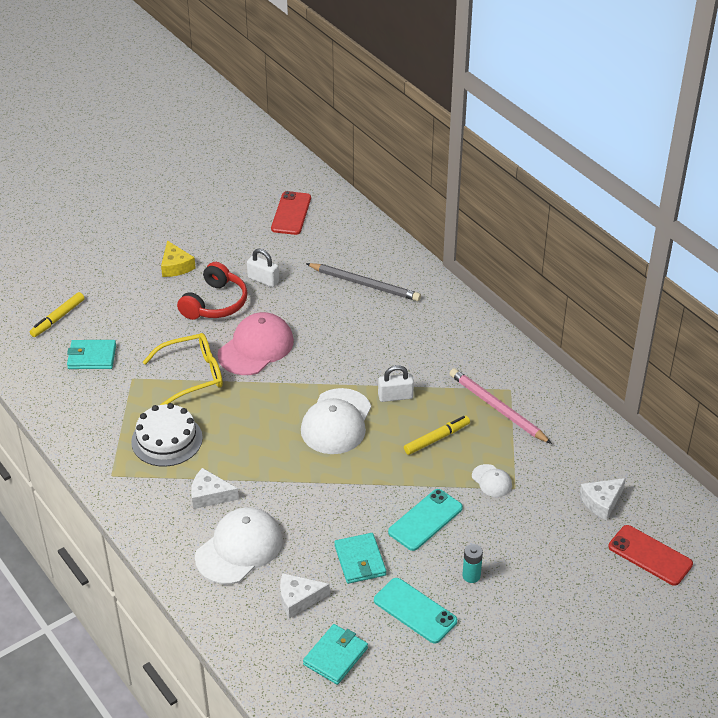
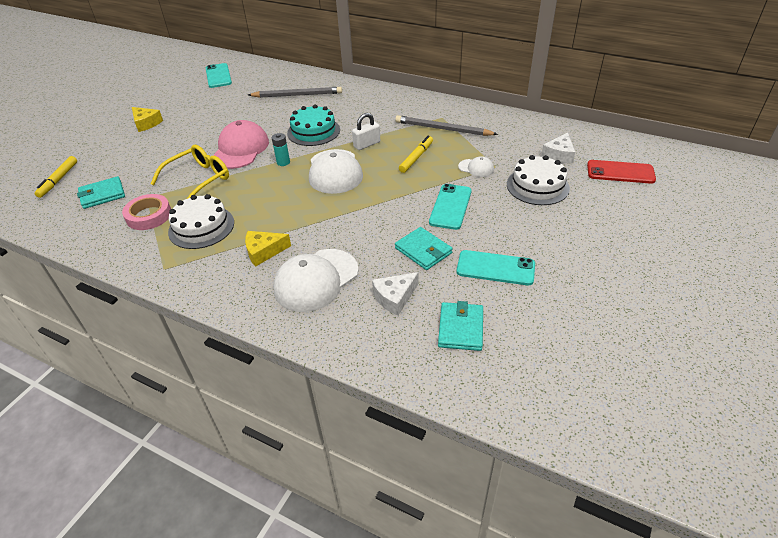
camera: 25 degrees left, 0 degrees up
red headphones [177,262,248,320] -> none
white cheese [191,468,239,509] -> yellow cheese [245,231,291,267]
white cap [195,507,283,584] -> white cap turned 150 degrees counterclockwise [273,249,359,312]
white padlock [247,249,279,287] -> none
red phone [271,191,311,235] -> turquoise phone [206,63,232,88]
pink pencil [449,368,552,444] -> grey pencil [395,115,498,136]
turquoise battery [462,544,483,583] -> turquoise battery moved to [272,133,290,166]
none -> pink tape [122,194,171,230]
none -> turquoise cake [287,104,340,146]
none -> white cake [507,155,570,205]

